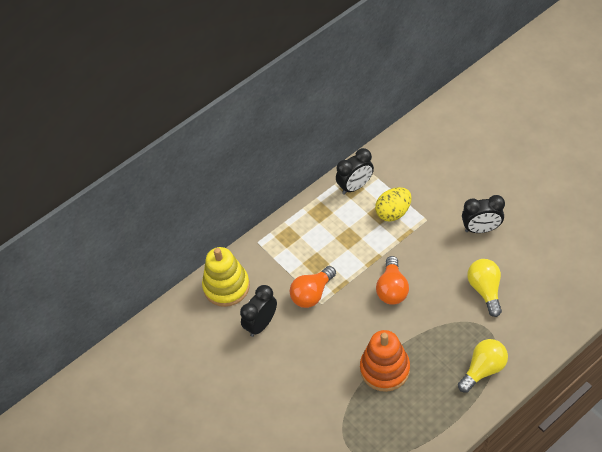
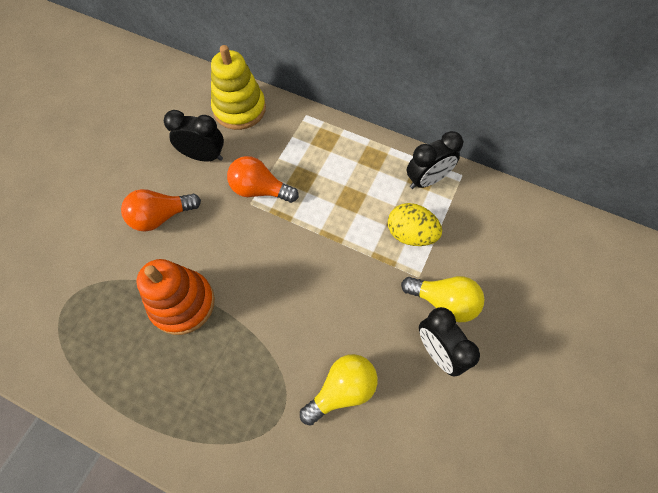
camera: 60 degrees right, 10 degrees up
black clock [336,148,374,195] -> black clock turned 60 degrees counterclockwise [407,131,463,189]
orange light bulb [376,256,409,305] -> orange light bulb moved to [121,189,201,232]
yellow light bulb [458,339,508,393] -> yellow light bulb moved to [401,276,485,322]

